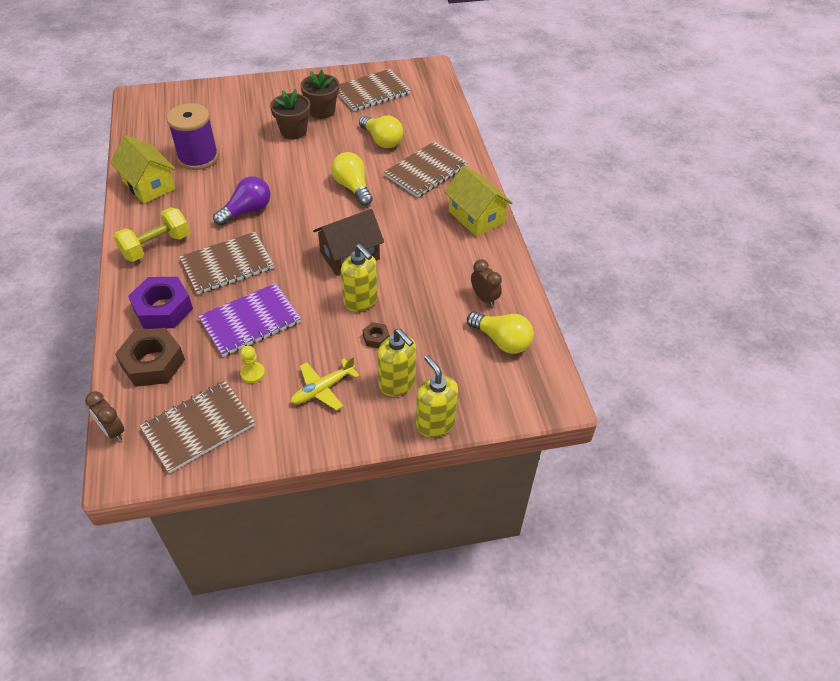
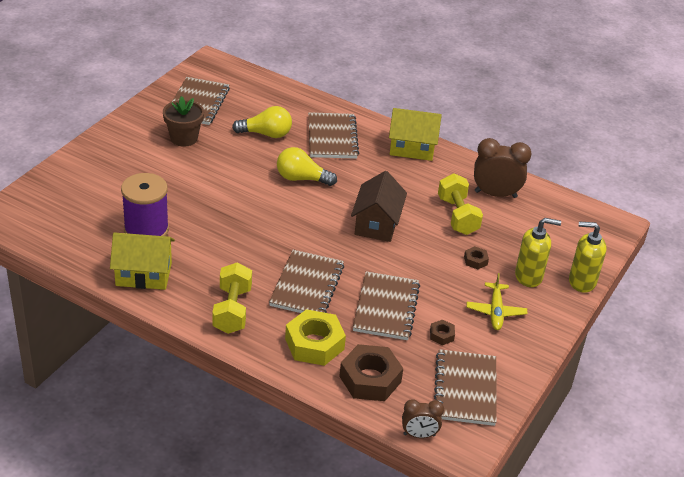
camera: 50 degrees left, 10 degrees down
purple nut [128,277,193,329] -> yellow nut [285,309,346,366]
purple notebook [199,283,301,357] -> brown notebook [353,271,420,340]
purple light bulb [213,176,270,226] -> none
yellow pawn [240,346,265,383] -> brown nut [430,320,455,345]
brown flower pot [270,89,310,139] -> none
yellow soap dispenser [341,244,378,312] -> none
yellow light bulb [467,311,534,354] -> none
brown clock [471,259,502,307] -> brown clock [474,138,532,198], size x1.67
none -> yellow dumbbell [438,173,483,235]

